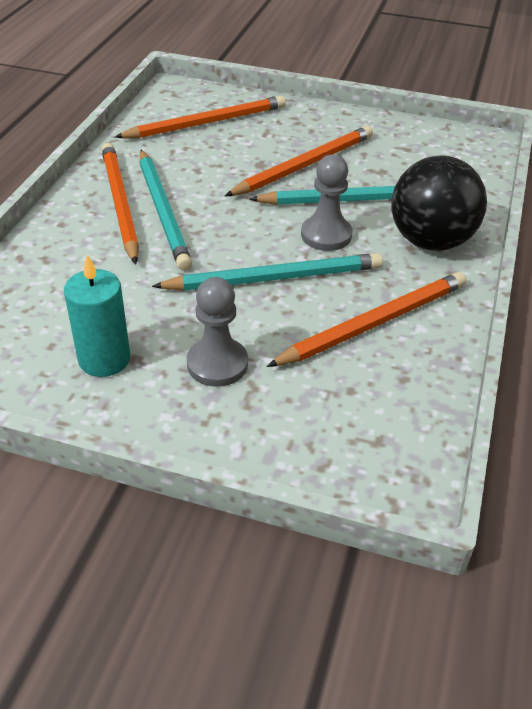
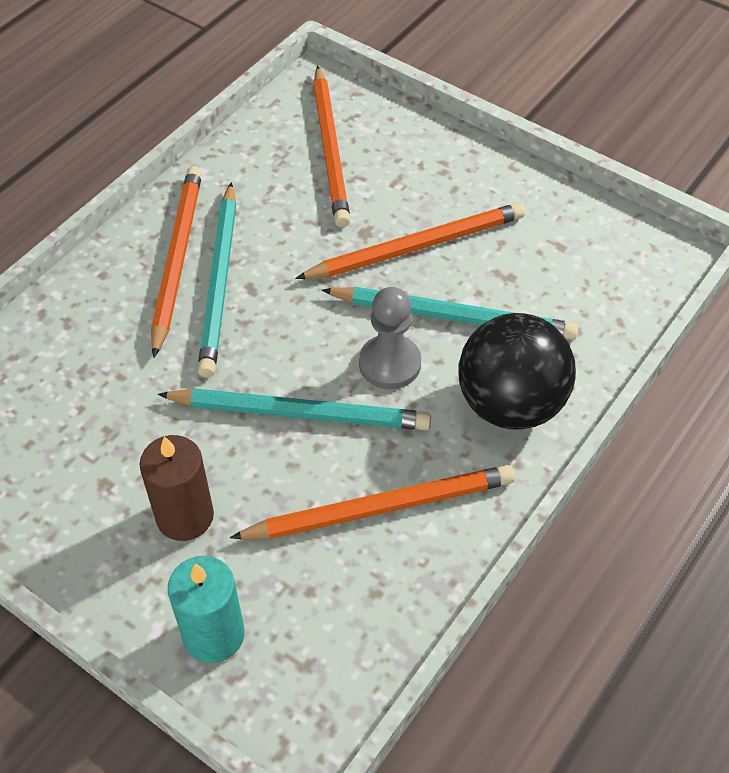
camera: 20 degrees right, 10 degrees up
turquoise candle [64,255,130,377] -> turquoise candle moved to [168,556,245,663]
orange pencil [115,96,286,138] -> orange pencil turned 90 degrees clockwise [313,66,350,227]
grey pawn [187,277,248,387] -> brown candle [139,435,214,541]

